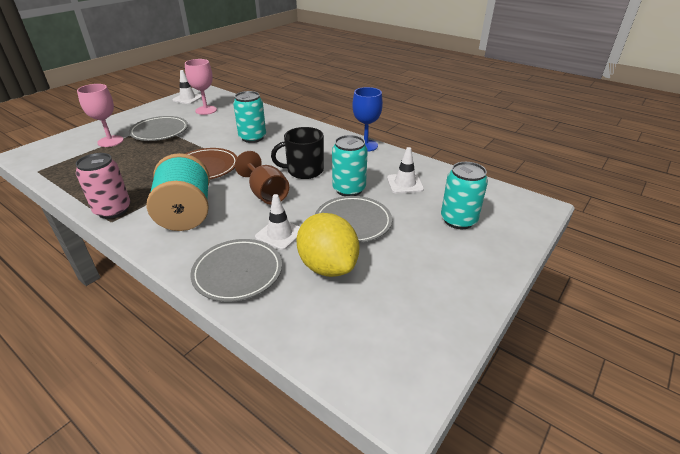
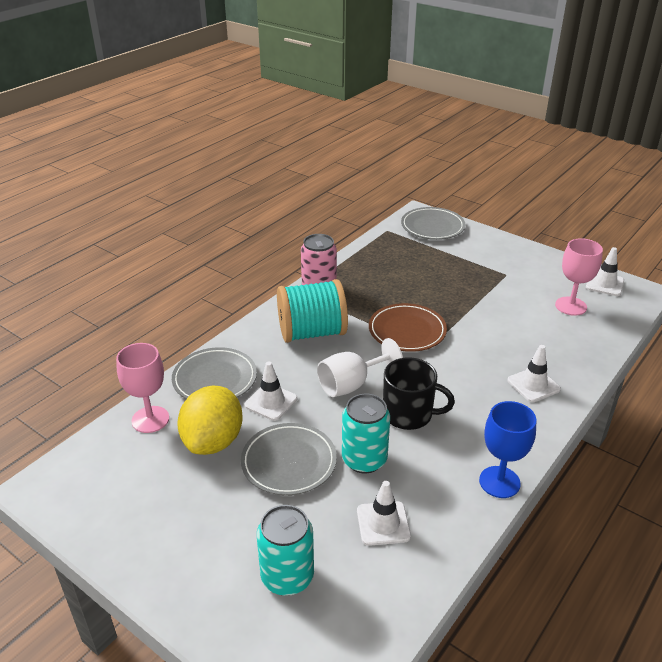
camera: 90 degrees right, 0 degrees up
pink goblet [77,84,124,147] -> pink goblet moved to [116,343,169,433]
grey plate [129,116,188,141] -> grey plate moved to [401,207,465,240]
turquoise can [233,91,266,143] -> none
brown goblet [235,151,289,204] -> white goblet [317,338,403,397]
black mug [271,127,324,179] -> black mug turned 120 degrees clockwise [383,357,455,430]
yellow lemon [297,213,359,277] -> yellow lemon turned 45 degrees counterclockwise [177,386,242,455]
none -> white traffic cone [507,345,561,402]

